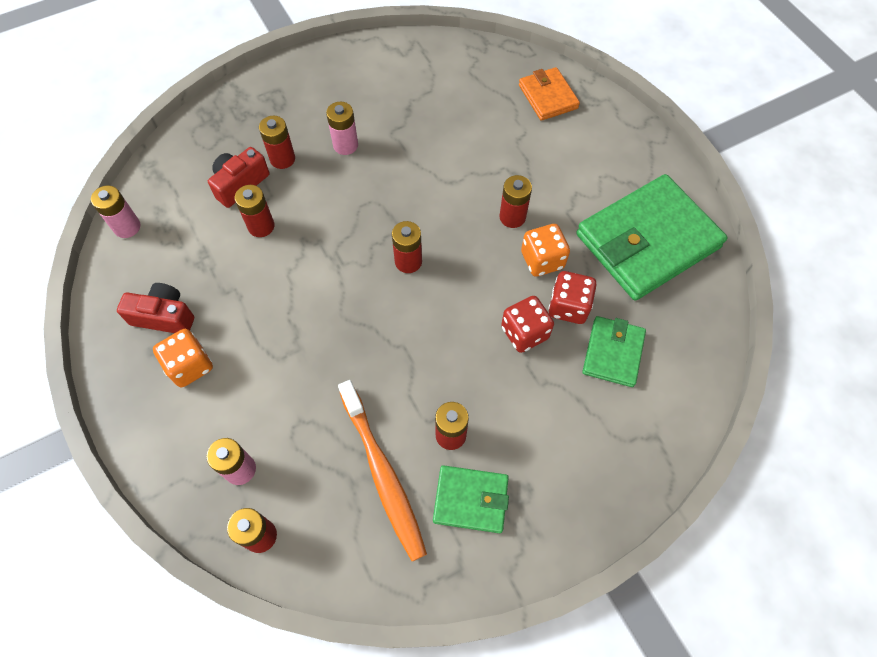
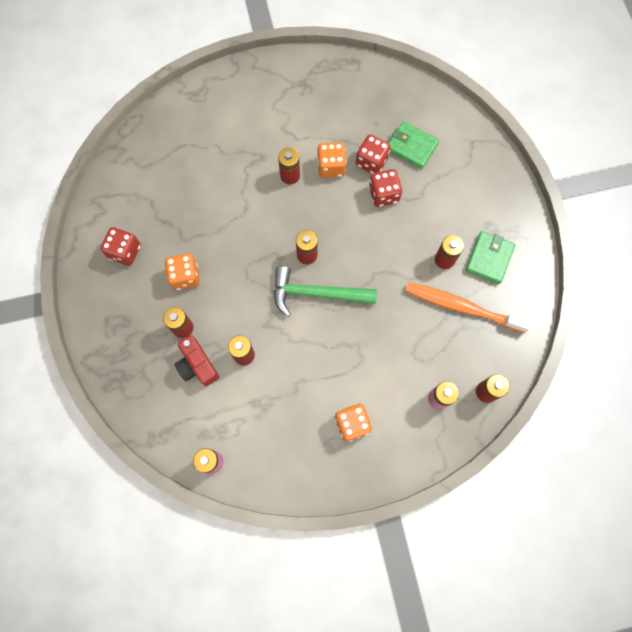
camera: 75 degrees left, 10 degrees up
red camera [117,283,194,333] -> none
pink battery [326,102,358,155] -> orange dice [164,253,200,290]
orange toothbrush [338,380,427,561] -> orange toothbrush turned 150 degrees counterclockwise [405,282,532,333]
orange wallet [519,67,580,121] -> none
green wallet [576,174,728,301] -> none
none -> red dice [100,227,141,266]
none -> green hammer [274,266,377,317]

